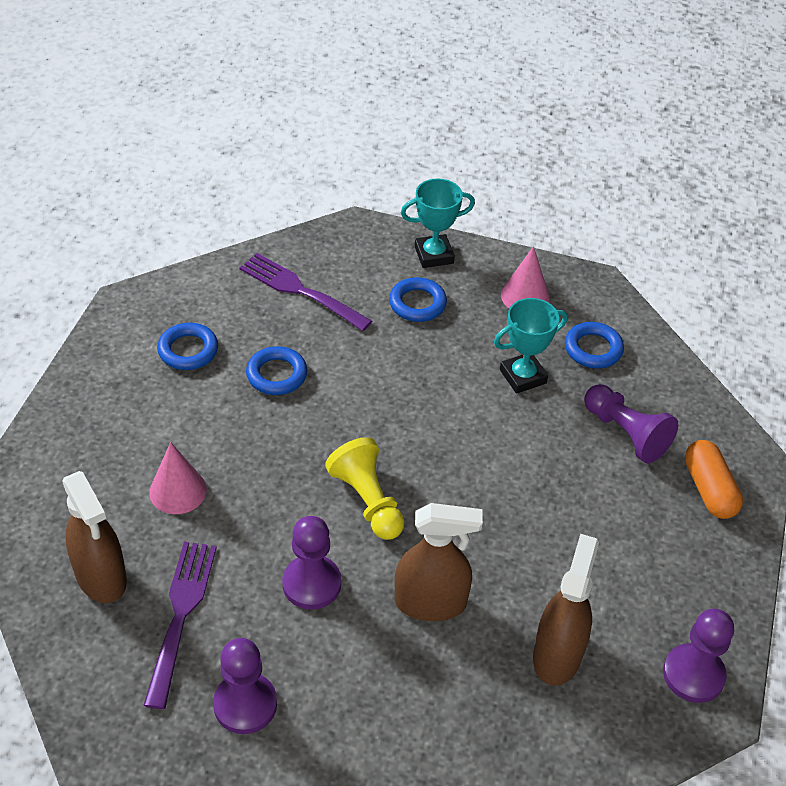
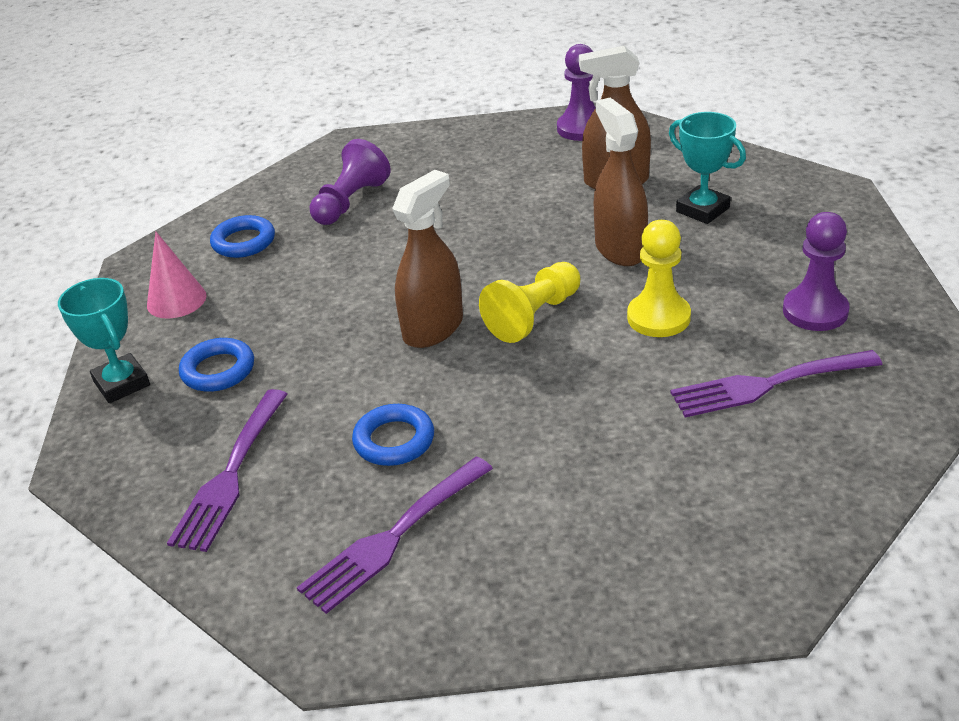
camera: 105 degrees left, 10 degrees down
brown spray bottle [62,471,127,603] -> brown spray bottle moved to [392,170,463,348]
pink cone [149,442,207,514] -> none
blue ring [157,323,218,370] -> purple fork [297,456,493,614]
purple pawn [282,516,341,610] -> yellow pawn [627,220,691,337]
turquoise trophy [494,298,568,394] -> turquoise trophy moved to [669,112,746,224]
orange capsule [685,440,743,519] -> none

